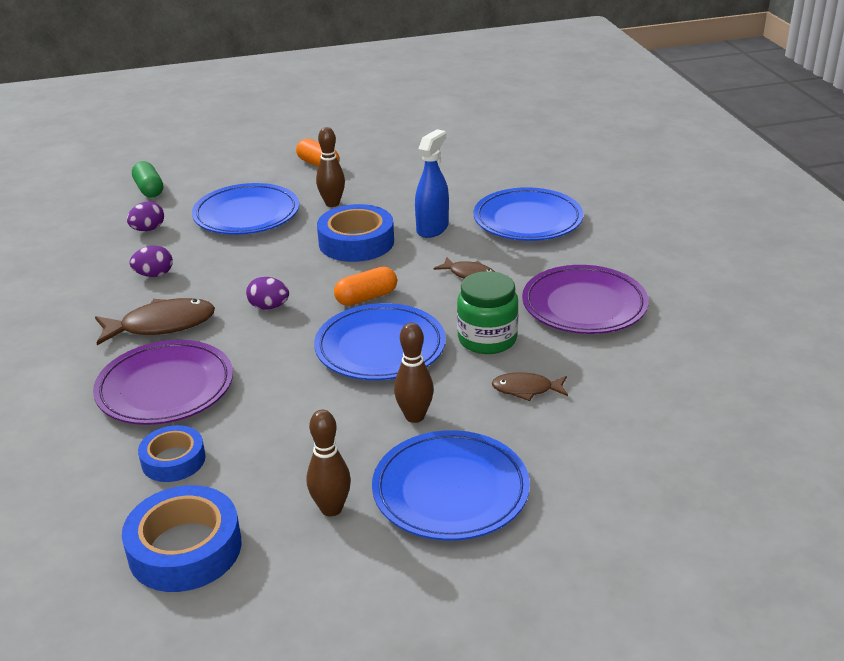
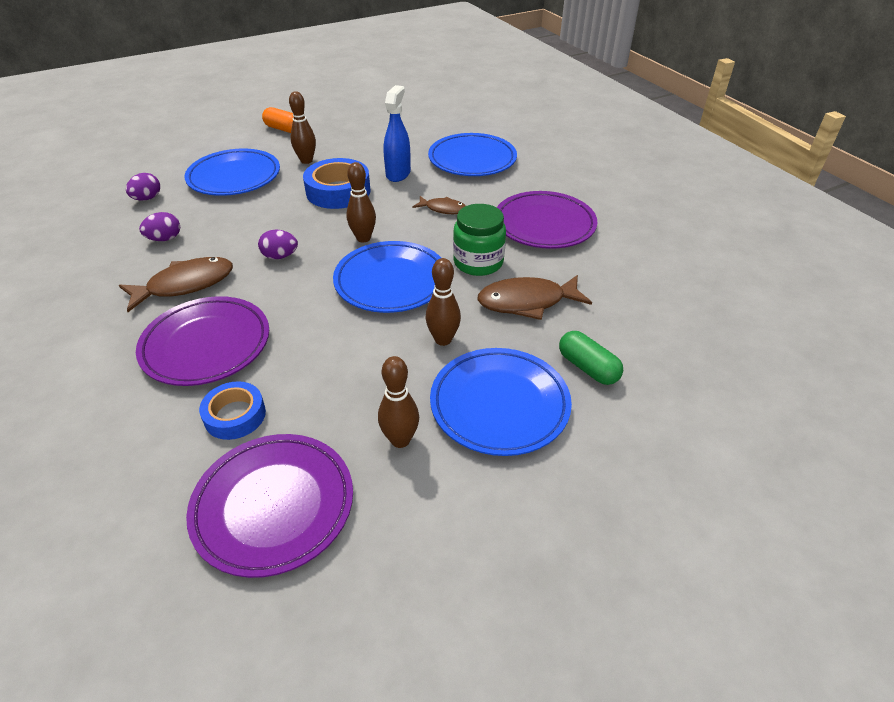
camera: 15 degrees left, 10 degrees up
blue tape [122,485,242,592] -> purple plate [186,434,353,578]
green capsule [132,161,163,198] -> green capsule moved to [559,331,623,385]
orange capsule [334,267,397,306] -> brown bowling pin [346,162,376,243]
brown fish [492,372,568,401] -> brown fish [477,275,592,320], size x1.72

